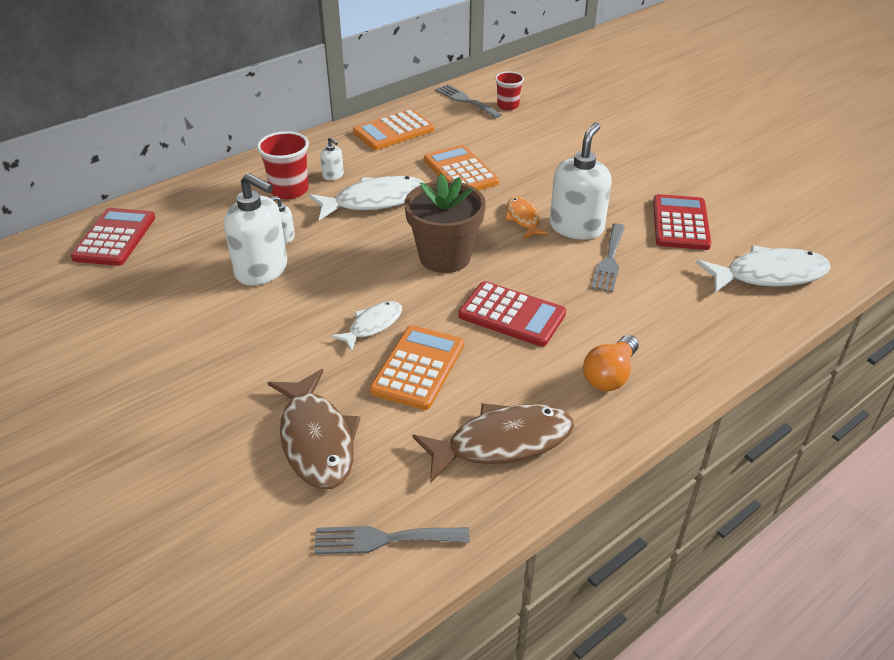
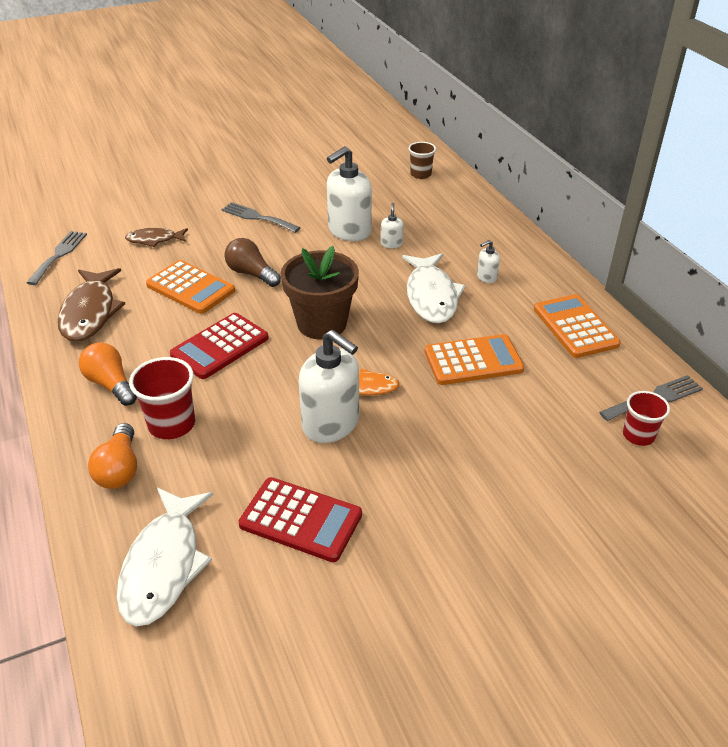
camera: 105 degrees right, 0 degrees up
red calculator [71,208,155,266] -> brown cup [408,142,436,179]
red cup [257,131,309,199] -> red cup moved to [129,357,195,439]
brown fish [268,369,360,489] -> brown fish [125,228,188,247], size x0.58
white fish [331,301,402,351] -> brown light bulb [224,238,281,287]
grey fork [591,223,625,292] -> grey fork moved to [221,202,301,233]
none -> orange light bulb [88,423,137,489]

